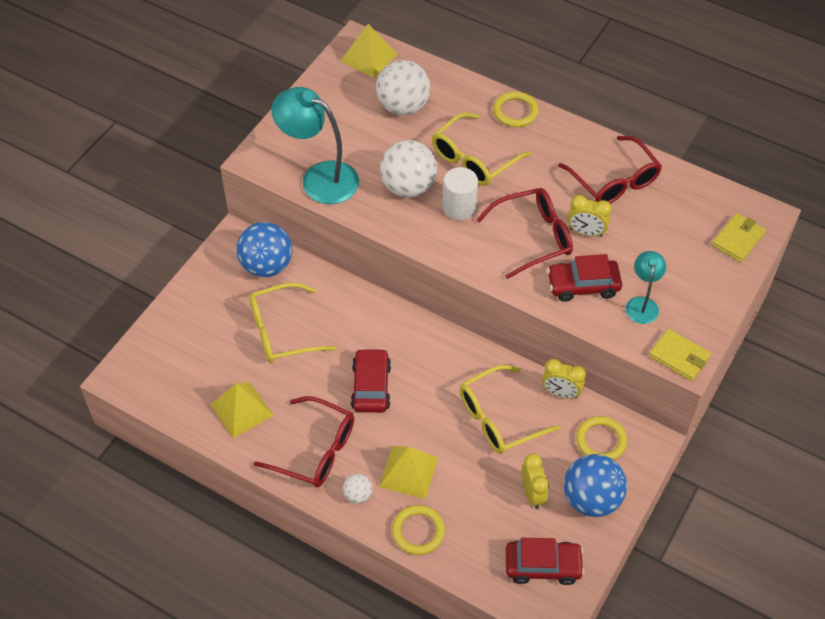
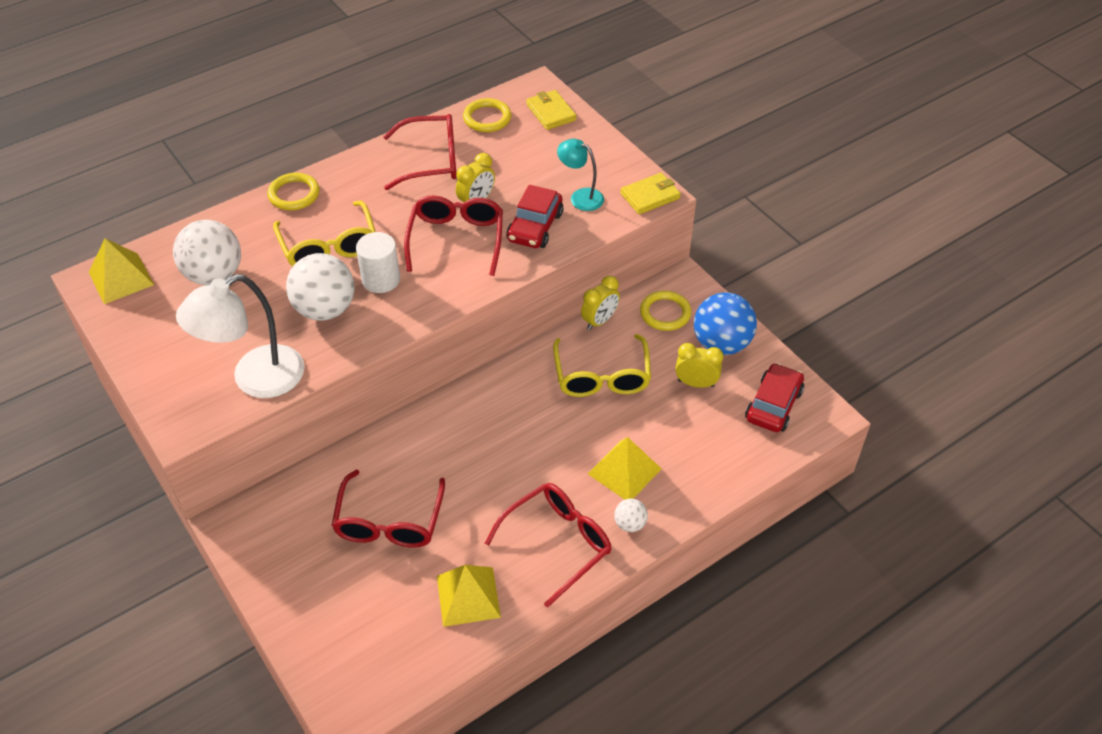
camera: 65 degrees left, 5 degrees down
blue ball [236,222,292,277] -> none
yellow glasses [249,283,337,363] -> red glasses [331,470,445,548]
turquoise lamp [271,87,359,204] -> white lamp [176,274,305,398]
red car [351,348,391,413] -> none
yellow ring [392,505,445,555] -> yellow ring moved to [463,98,511,132]

